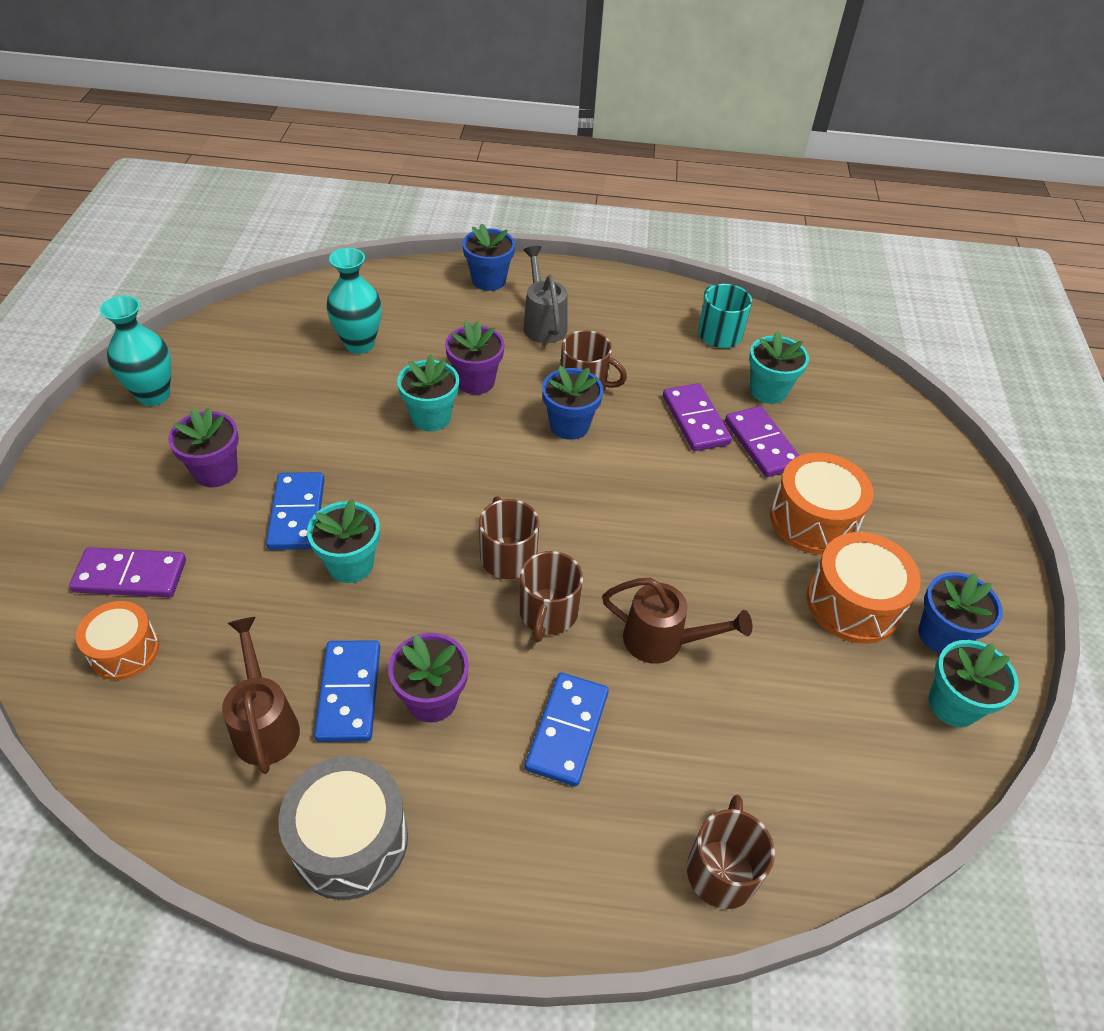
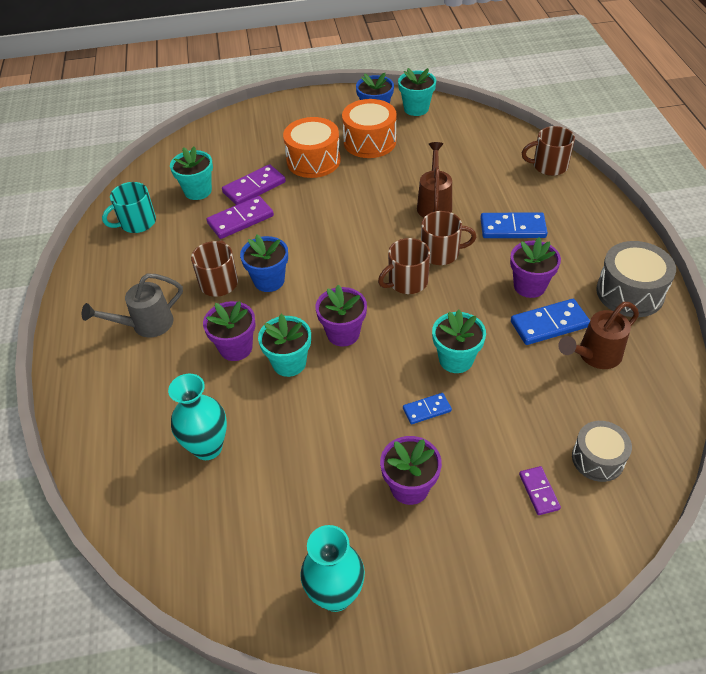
camera: 100 degrees left, 0 degrees up
purple domino [69,547,186,597] -> purple domino [519,466,561,515], size x0.58
orange drum [76,601,159,680] -> grey drum [572,421,632,482]
blue domino [266,472,325,550] -> blue domino [403,393,452,424], size x0.58
blue flower pot [462,224,515,291] -> none
none -> purple flower pot [316,285,367,347]

